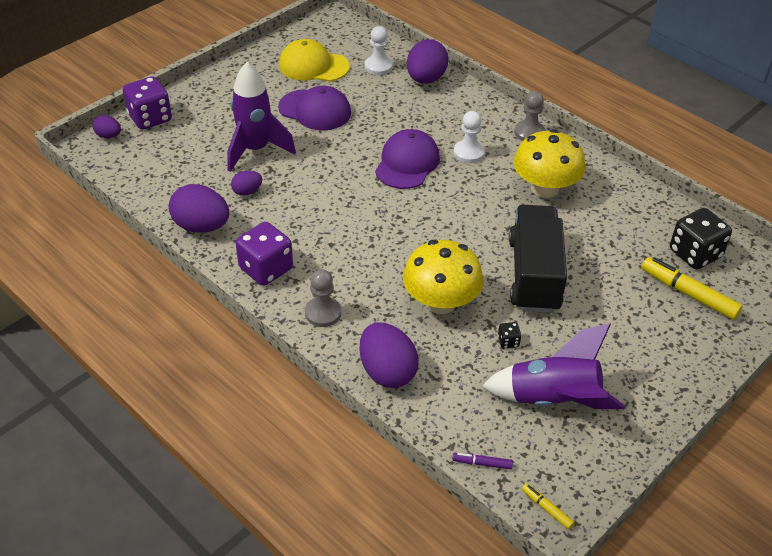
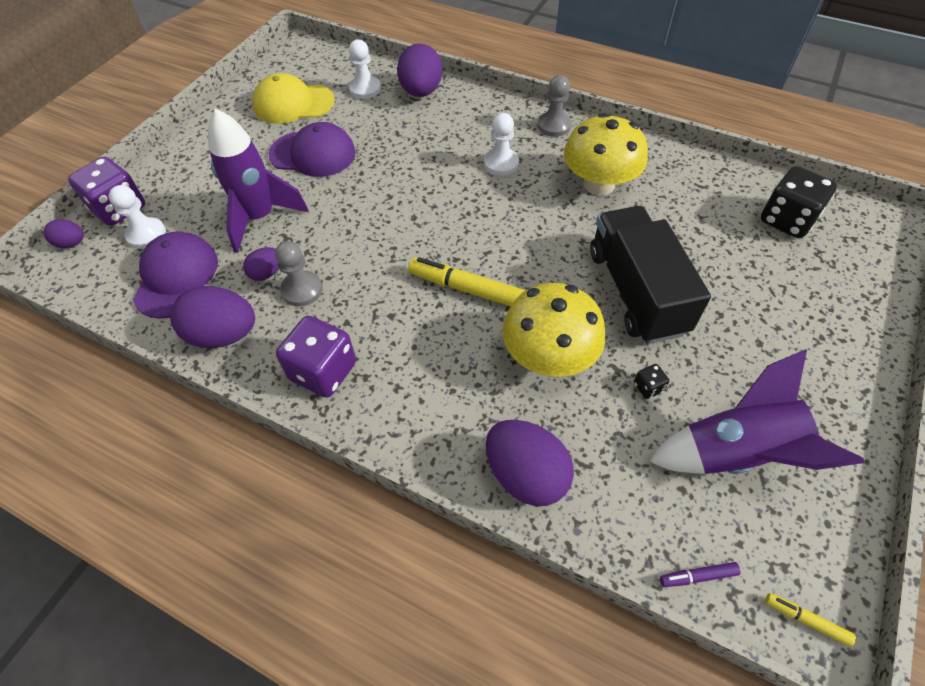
camera: 15 degrees left, 10 degrees up
grey pawn [305,269,341,327] -> grey pawn moved to [275,241,323,307]
purple cap [375,129,440,189] -> purple cap moved to [133,232,218,319]
yellow marker [642,257,743,320] -> yellow marker moved to [408,257,525,307]
none -> white pawn [109,185,166,249]

